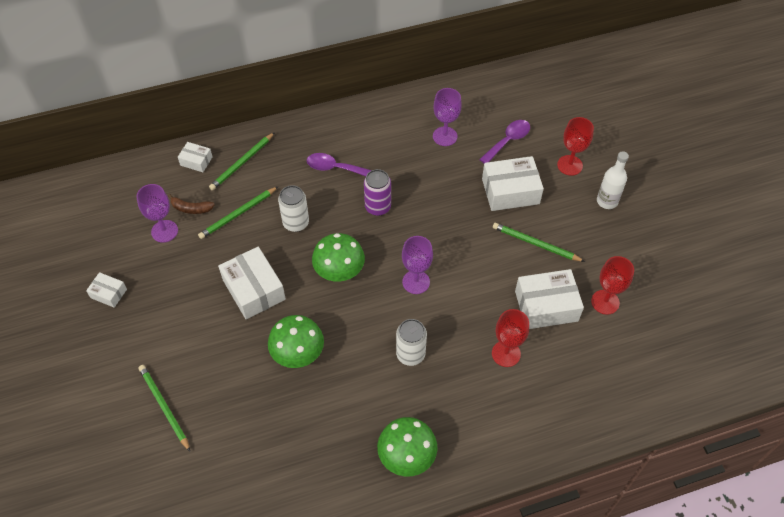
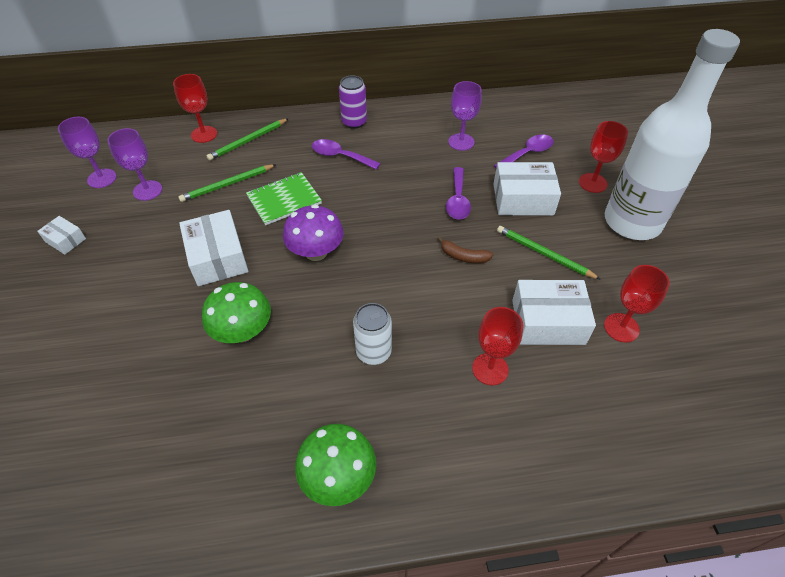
camera: 10 degrees right, 5 degrees down
green pencil [138,365,190,451] -> none
brown banana [168,194,215,214] -> brown banana moved to [438,236,494,263]
white box [178,142,213,172] -> red goblet [173,74,217,143]
white can [278,185,309,232] -> green notebook [246,172,322,225]
green mushroom [312,233,365,282] -> purple mushroom [283,204,344,261]
purple can [364,169,391,216] -> purple can moved to [339,75,367,129]
purple goblet [402,236,433,294] -> purple goblet moved to [58,117,116,188]
white bottle [597,151,629,209] -> white bottle [605,29,740,240], size x2.33
none -> purple spoon [446,167,471,220]

